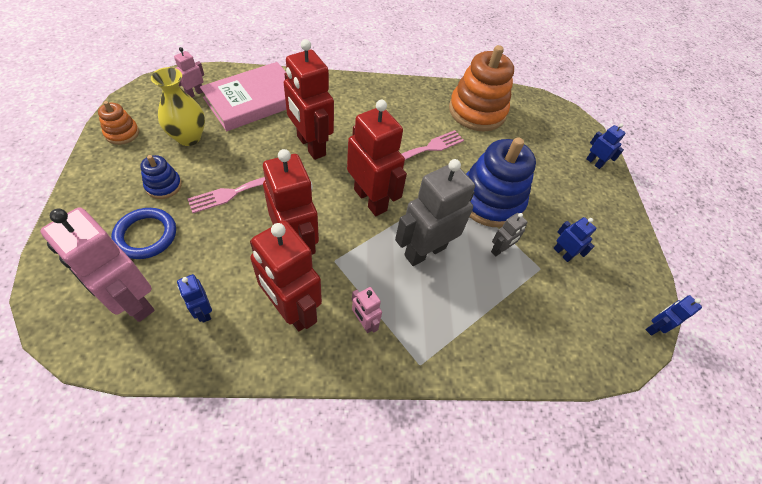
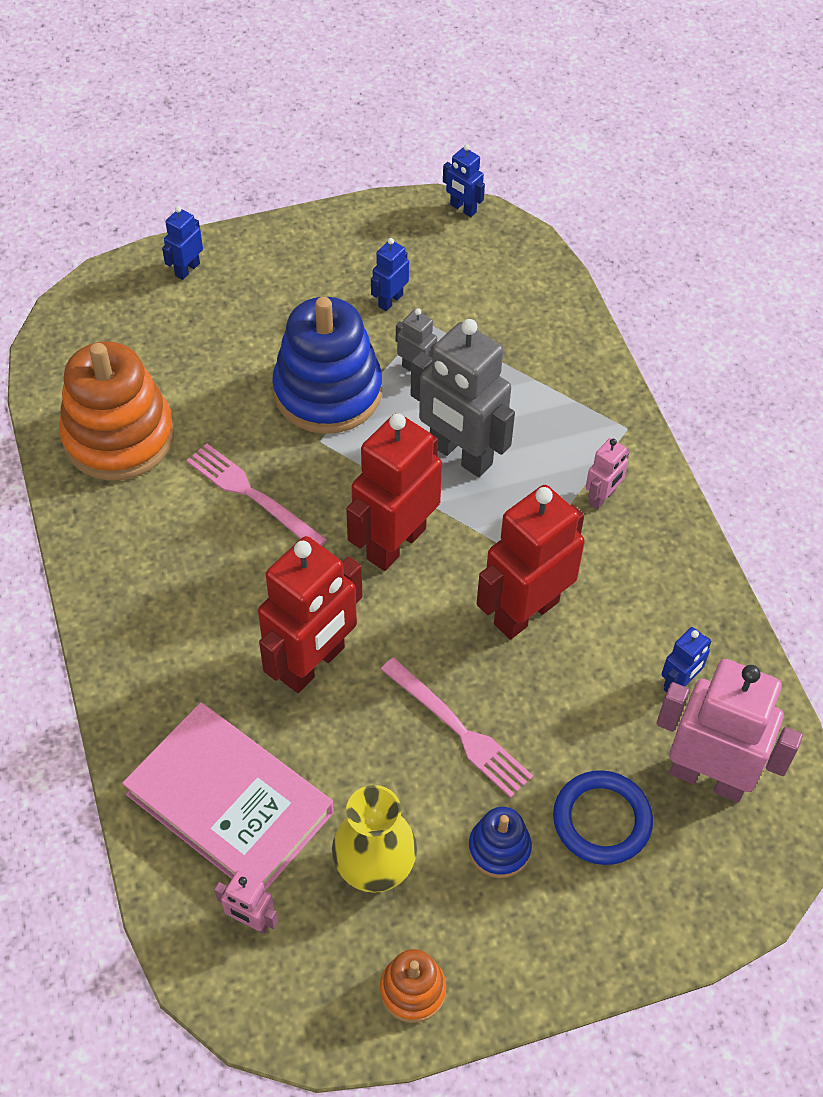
camera: 100 degrees left, 0 degrees up
pink robot [40,207,155,322] -> pink robot turned 90 degrees counterclockwise [656,659,803,802]
red robot [250,221,322,331] -> none

